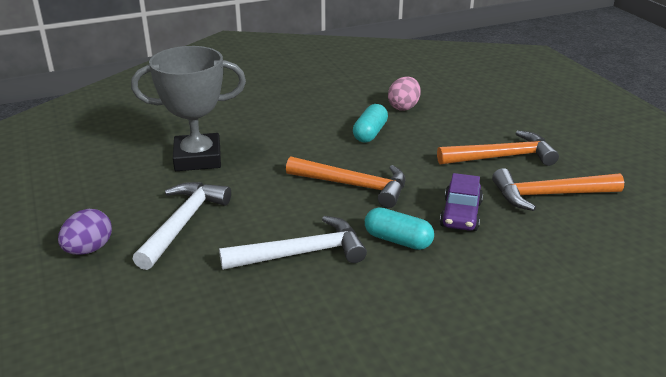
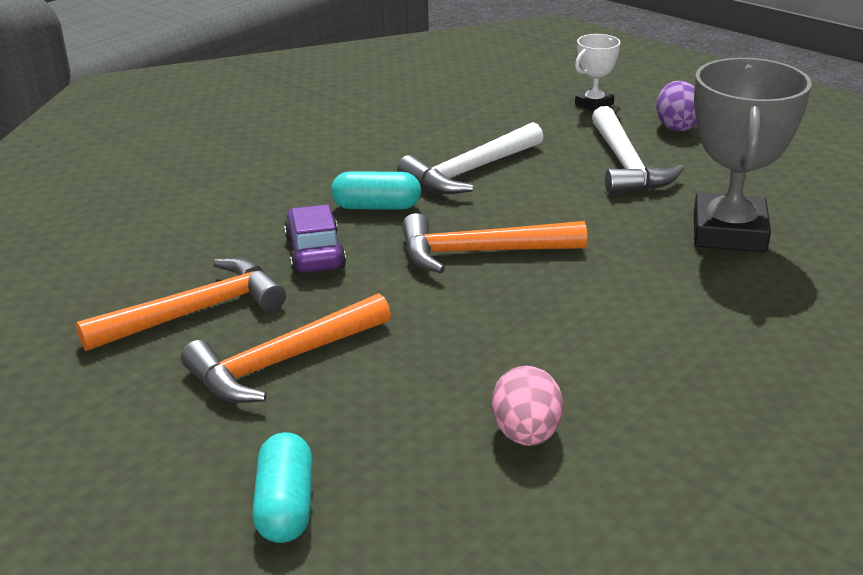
camera: 155 degrees right, 0 degrees up
grey trophy [131,46,246,171] -> grey trophy turned 45 degrees counterclockwise [694,58,812,252]
turquoise capsule [353,104,388,142] -> turquoise capsule moved to [252,432,312,543]
none -> white trophy [575,34,620,111]

